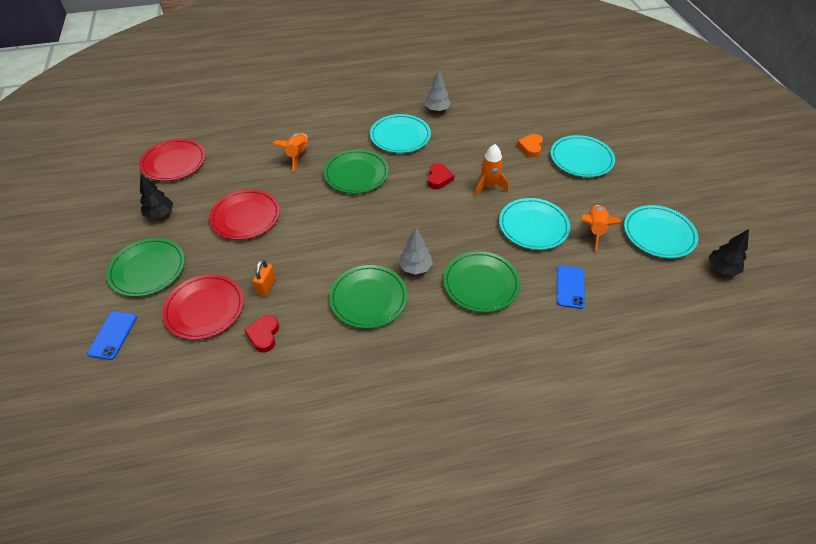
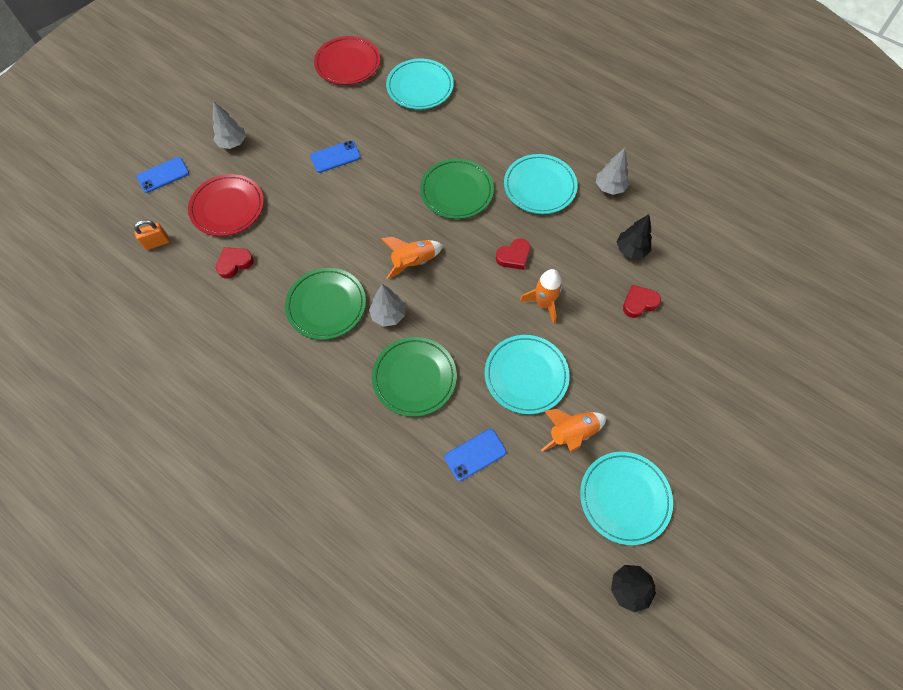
camera: 50 degrees right, 15 degrees up
green plate [106,238,185,297] -> grey tree [212,101,246,149]
black tree [140,174,173,219] -> black tree moved to [617,214,652,259]
red plate [209,189,280,240] -> blue phone [310,141,361,173]
orange padlock [253,259,276,296] -> orange padlock moved to [134,220,170,250]
orange rocket [272,133,308,172] -> orange rocket moved to [381,237,443,279]
orange heart [517,134,543,158] -> red heart [623,285,661,318]
turquoise plate [550,135,615,177] -> turquoise plate moved to [386,59,454,109]

